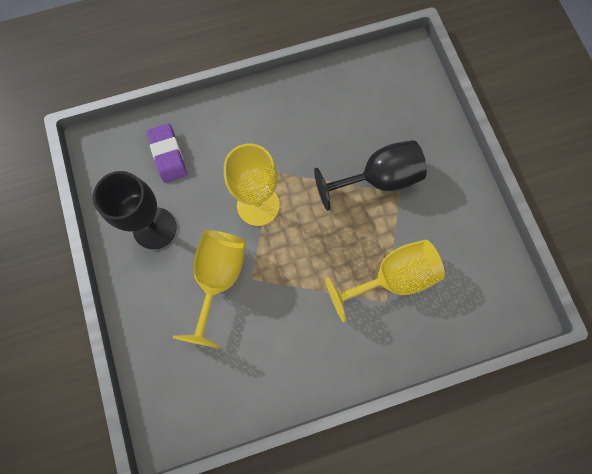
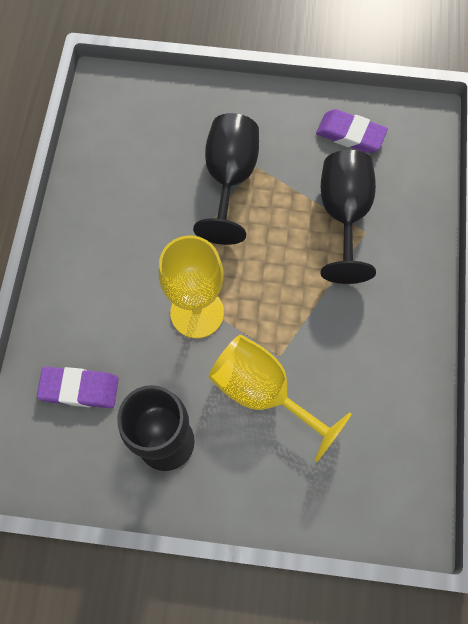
camera: 65 degrees left, 5 degrees down
yellow goblet [325,240,445,322] -> black goblet [321,150,376,284]
none -> purple eraser [316,109,388,153]

